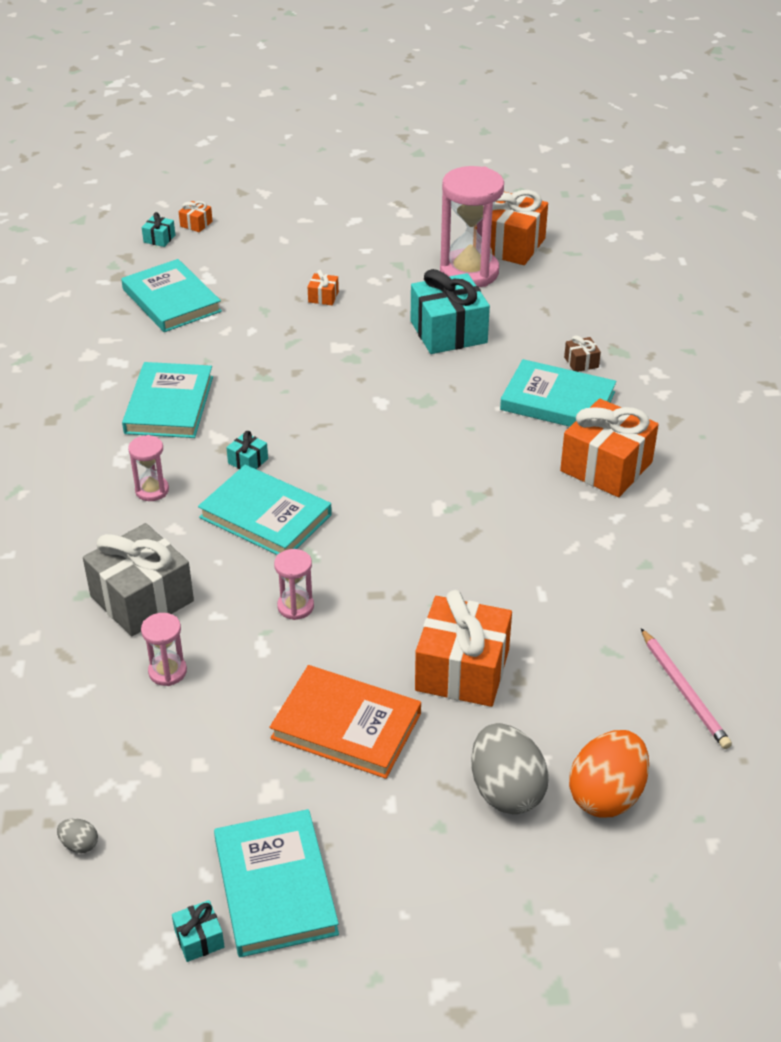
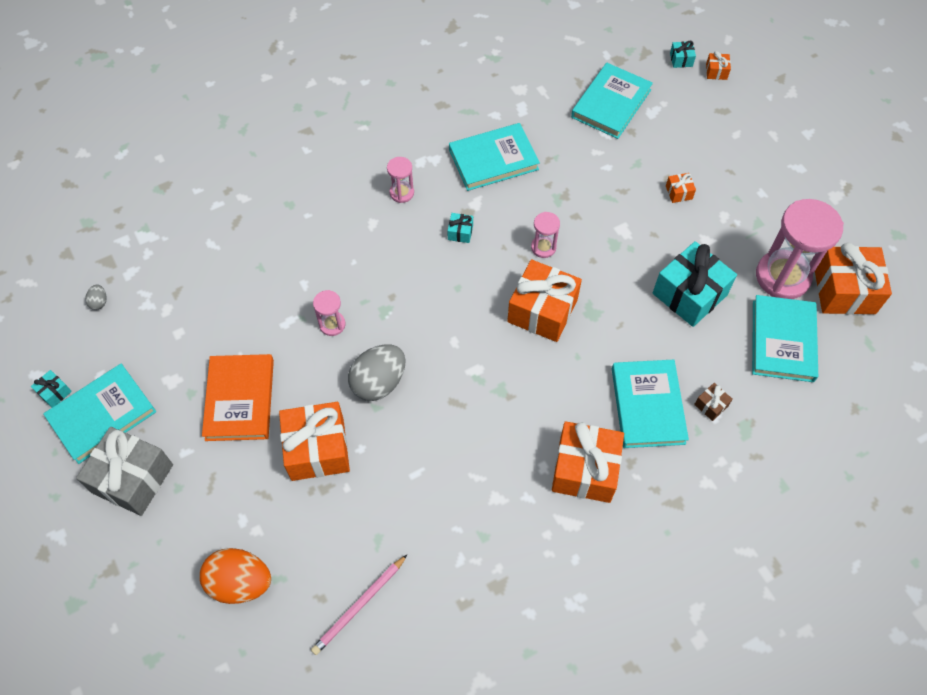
camera: 65 degrees right, 20 degrees up
grey gift [83,523,194,636] -> grey gift moved to [76,427,173,516]
pink hourglass [141,613,187,686] -> pink hourglass moved to [531,212,560,258]
turquoise book [198,465,332,555] -> turquoise book moved to [752,295,818,382]
grey egg [471,723,549,814] -> grey egg moved to [348,345,406,401]
none -> orange gift [507,260,582,342]

